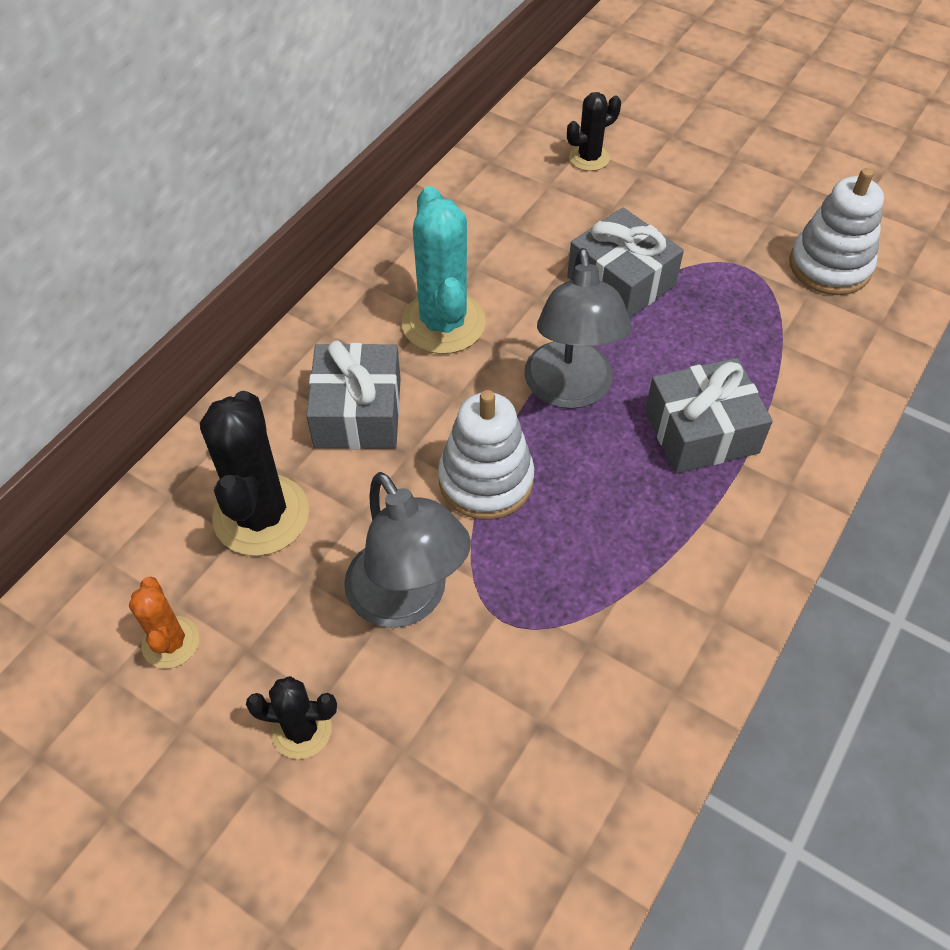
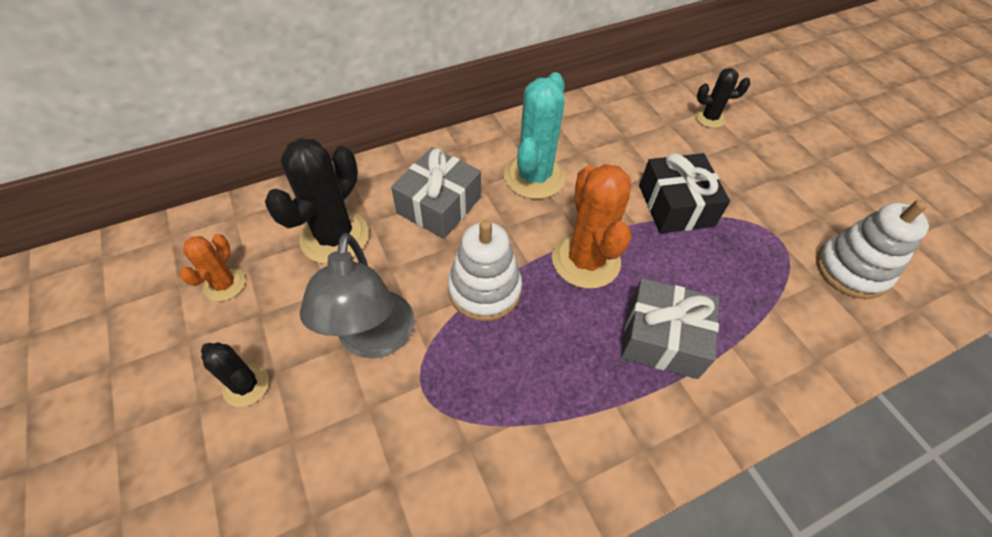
camera: 30 degrees right, 0 degrees up
grey lamp [524,248,632,409] -> orange cactus [552,164,631,289]
grey gift [567,207,684,319] -> black gift [639,153,730,233]

